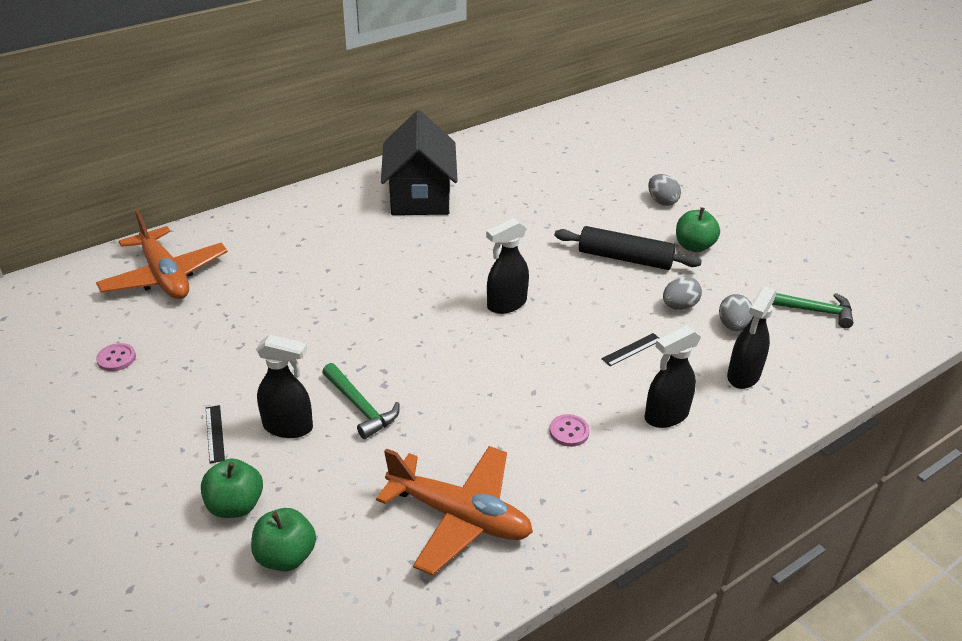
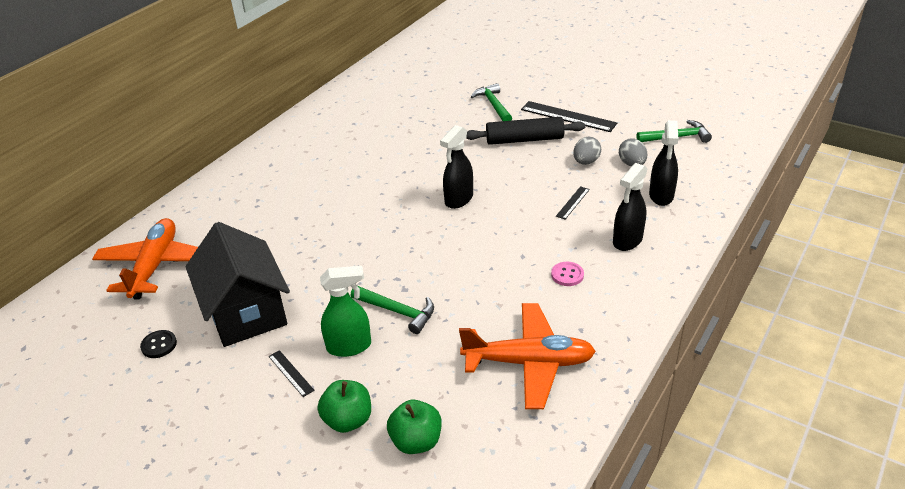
camera: 20 degrees left, 0 degrees up
orange plane [96,209,228,299] -> orange plane turned 120 degrees counterclockwise [92,218,198,300]
pink button [96,343,136,371] -> black button [140,330,177,358]
black spray bottle [256,335,313,438] -> green spray bottle [320,266,371,357]
black house [381,110,458,215] -> black house moved to [186,222,290,347]
grey egg [648,174,681,206] -> none
green apple [676,207,720,252] -> black ruler [521,101,617,132]
none -> green hammer [471,83,512,121]

